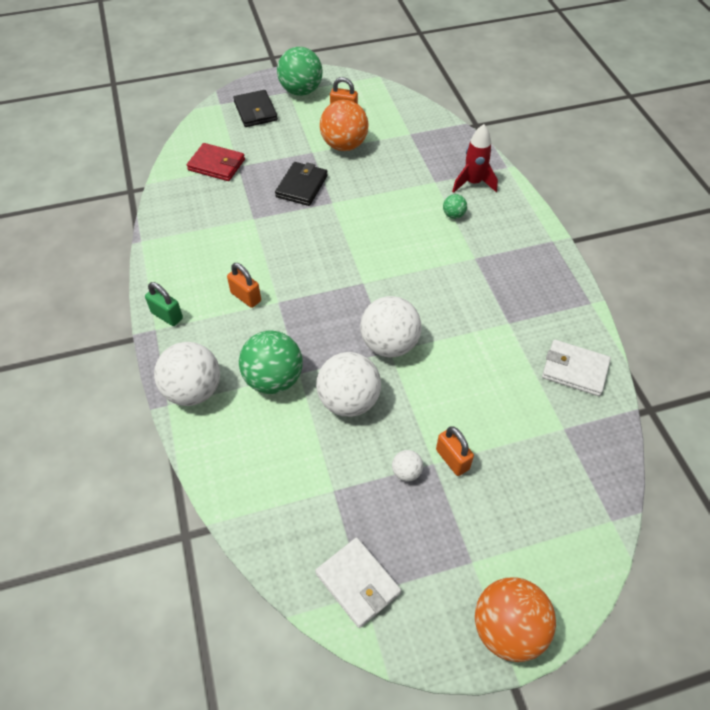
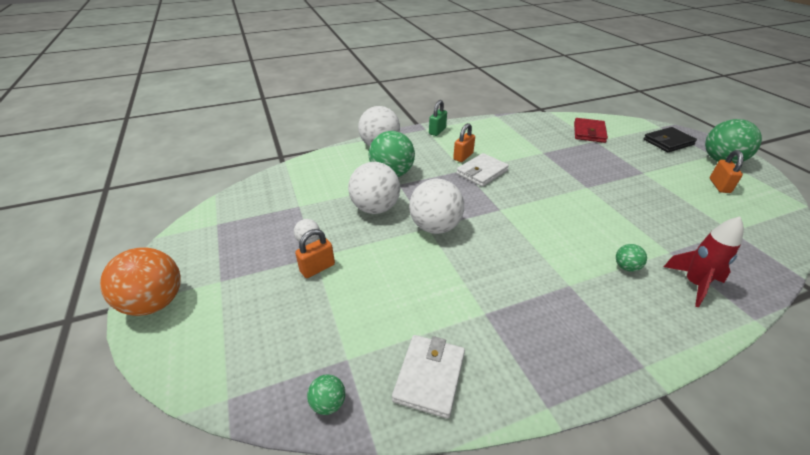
camera: 85 degrees right, 15 degrees down
black wallet [275,162,328,206] -> none
white wallet [315,537,401,628] -> white wallet moved to [456,153,509,187]
orange ball [320,100,368,151] -> none
none -> green ball [307,374,345,415]

